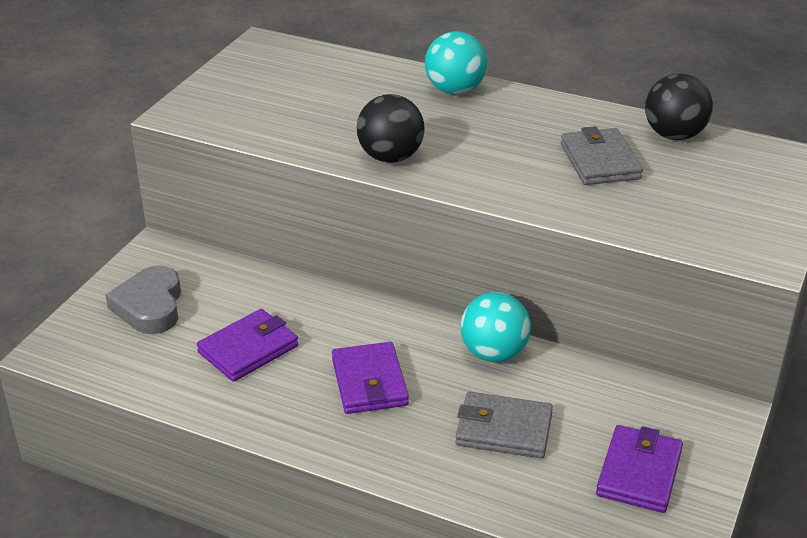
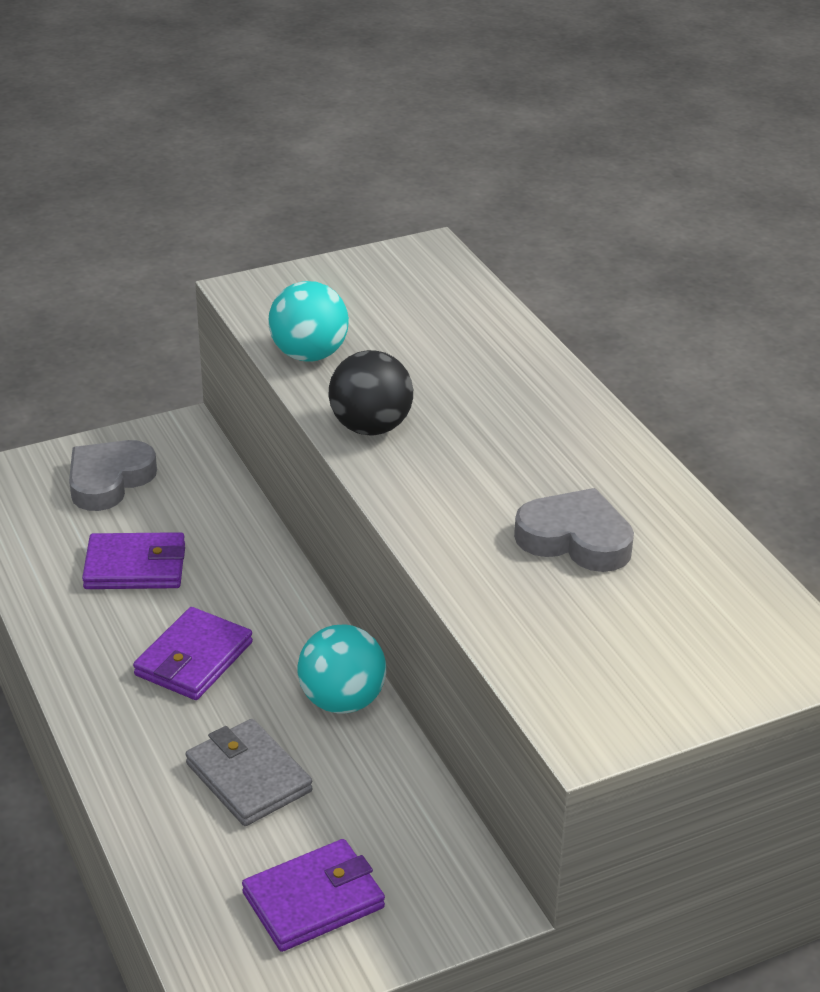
camera: 40 degrees right, 0 degrees up
turquoise ball [425,31,487,95] -> turquoise ball moved to [268,281,349,362]
grey wallet [561,126,643,185] -> grey heart [514,488,634,572]
black ball [645,74,713,140] -> none

